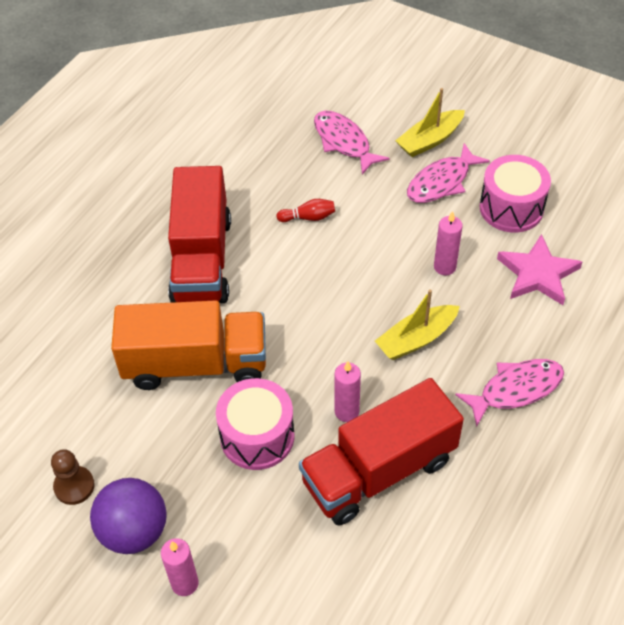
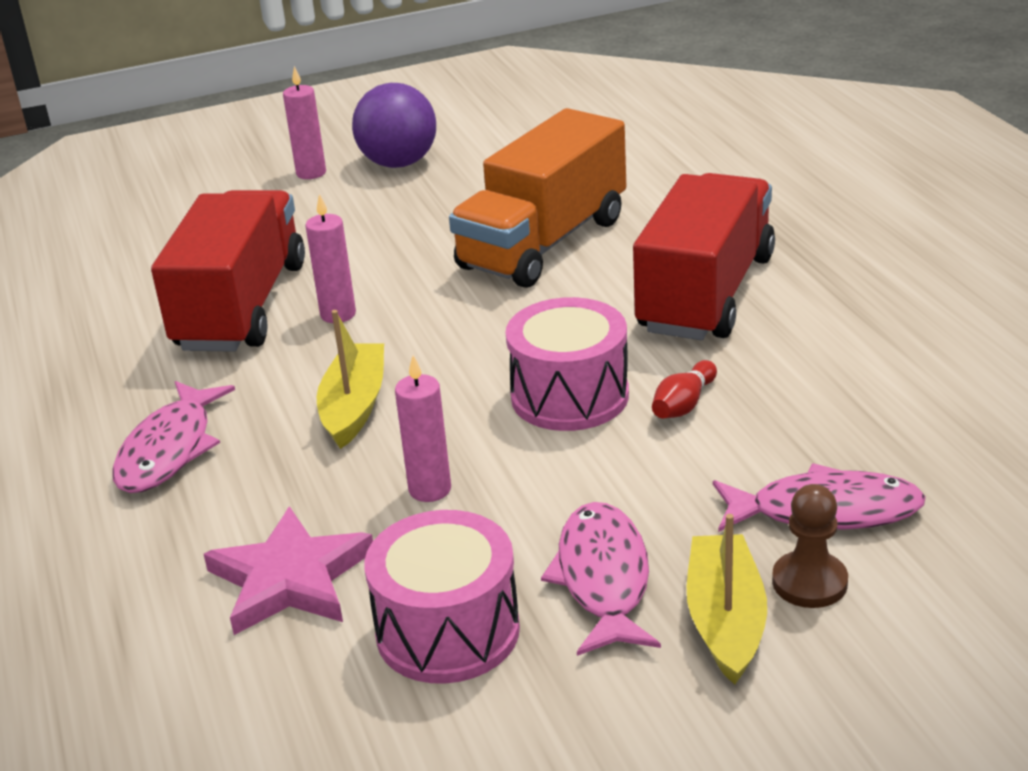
camera: 130 degrees right, 20 degrees down
brown pawn [51,449,95,505] -> brown pawn moved to [772,484,848,608]
red truck [168,166,231,303] -> red truck turned 75 degrees clockwise [633,173,775,340]
pink drum [216,378,294,470] -> pink drum moved to [505,297,629,431]

